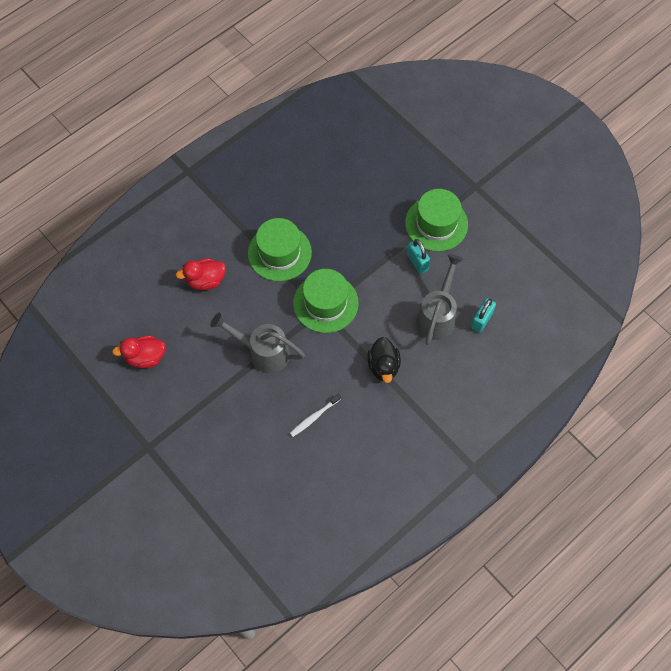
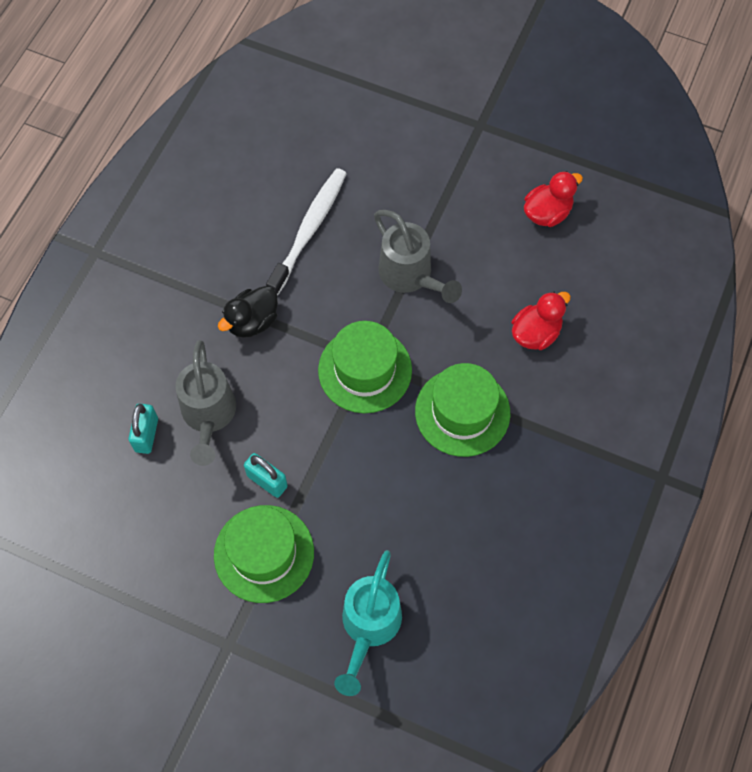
camera: 155 degrees right, 0 degrees up
grey watering can [210,313,305,373] -> grey watering can turned 60 degrees clockwise [374,210,462,303]
white toothbrush [290,394,341,437] -> white toothbrush [266,168,347,296], size x1.90
black duck [367,337,401,383] -> black duck turned 105 degrees counterclockwise [218,286,278,338]
none -> turquoise watering can [334,550,402,696]

